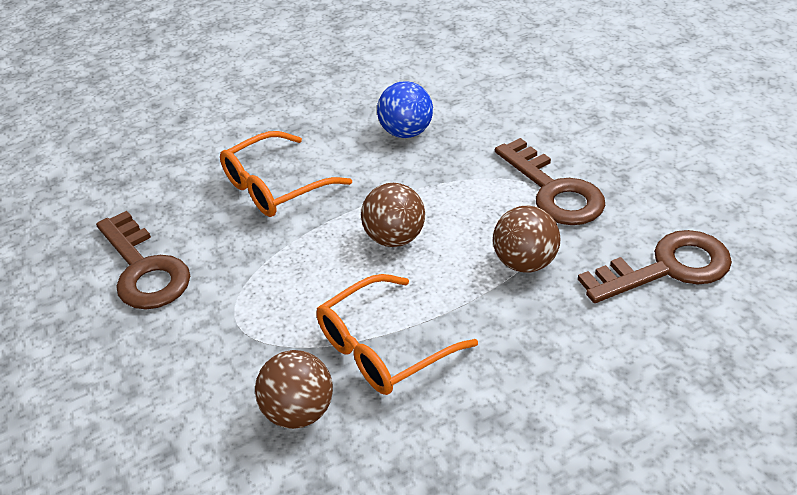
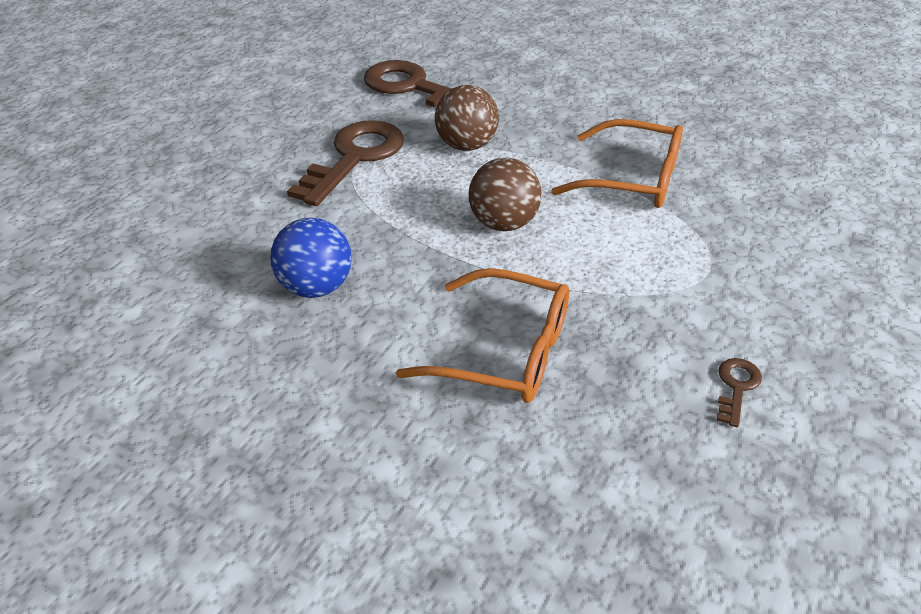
camera: 125 degrees left, 0 degrees up
brown key [96,211,190,309] -> brown key [717,358,762,427], size x0.43
brown ball [255,350,333,429] -> none

